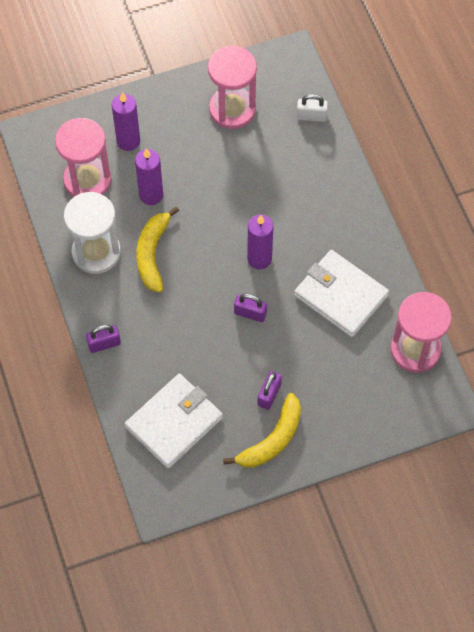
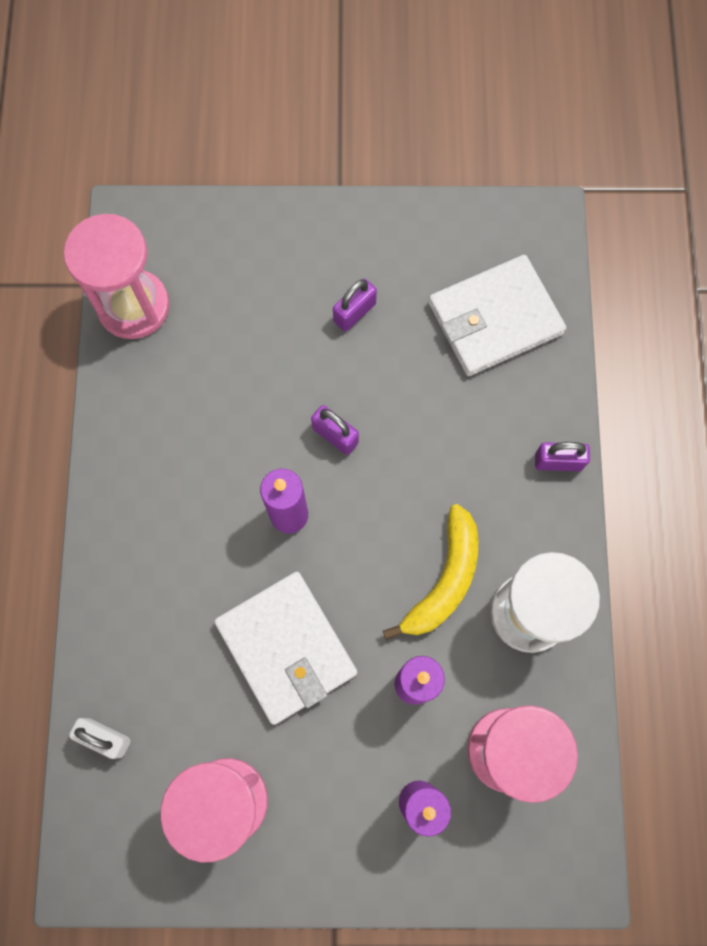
camera: 160 degrees left, 10 degrees up
yellow banana [223,393,301,467] -> none
white wallet [294,250,389,337] -> white wallet moved to [214,572,357,725]

